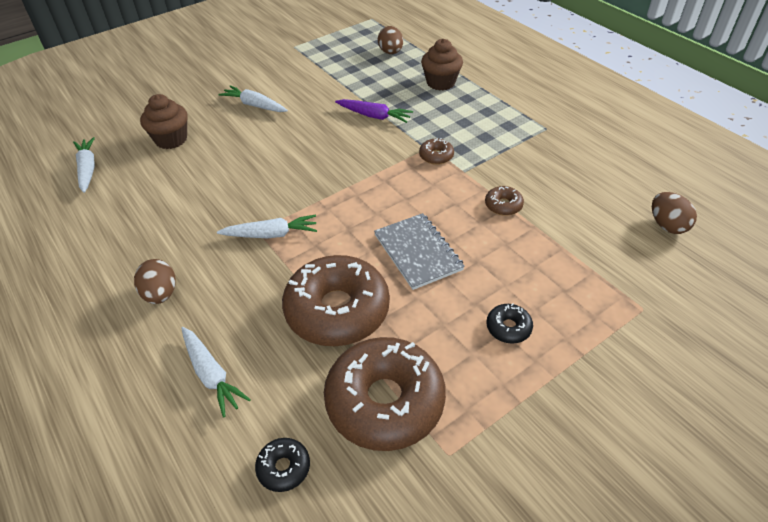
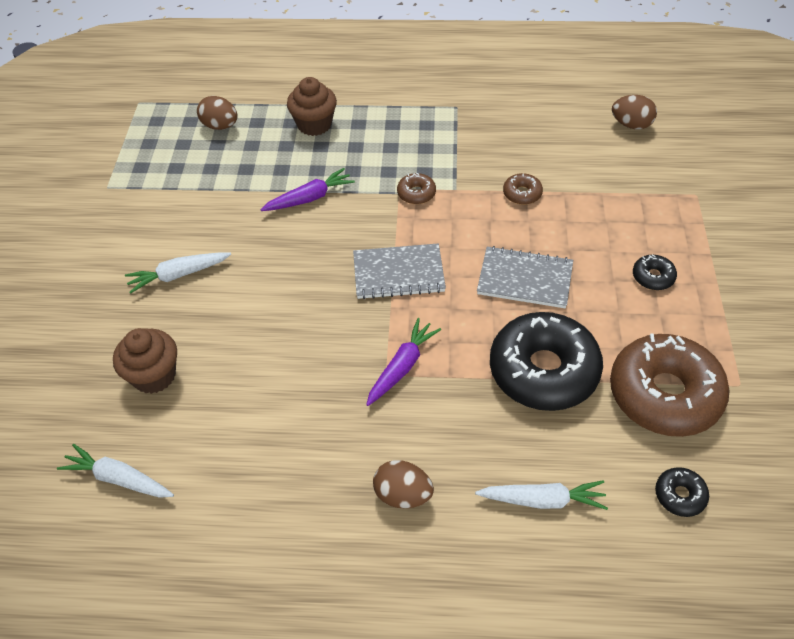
camera: 50 degrees left, 5 degrees up
white carrot [217,215,317,238] -> purple carrot [366,318,441,406]
brown donut [282,255,390,346] -> black donut [490,312,603,411]
none -> grey notebook [353,243,446,299]

